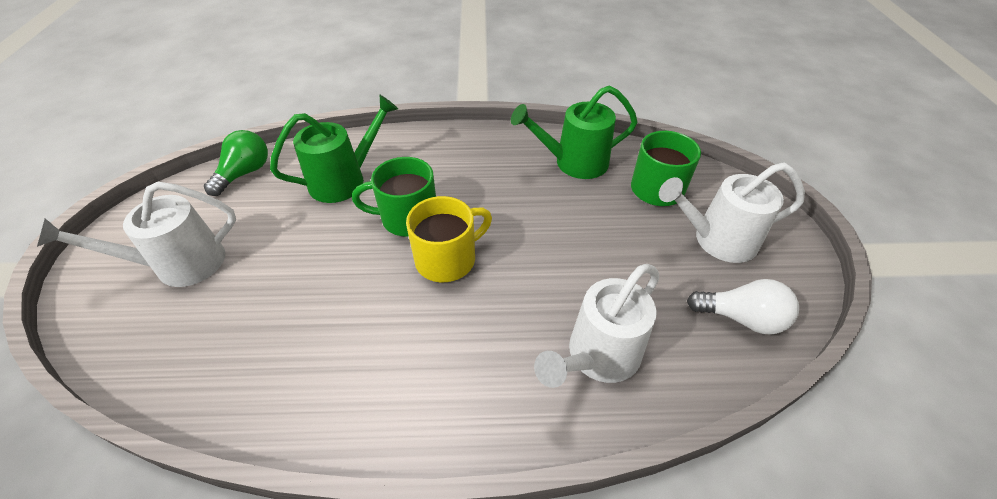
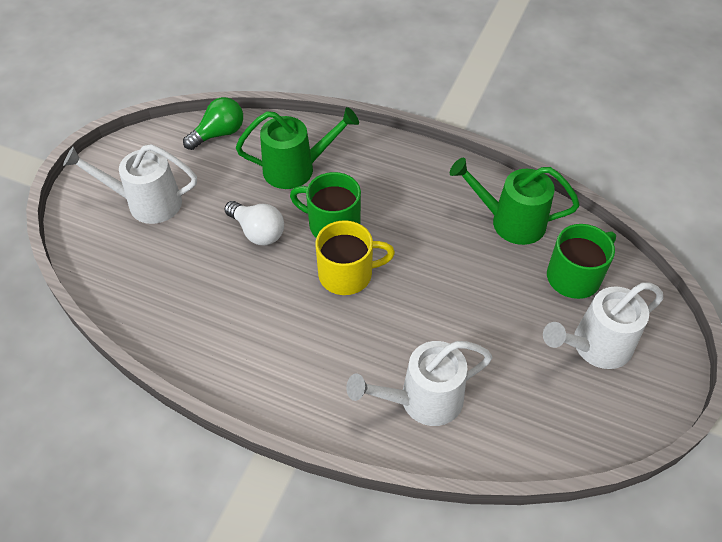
camera: 25 degrees right, 5 degrees up
white watering can [659,162,805,263] -> white watering can turned 45 degrees counterclockwise [543,282,663,369]
white light bulb [687,279,799,335] -> white light bulb moved to [224,201,284,245]

